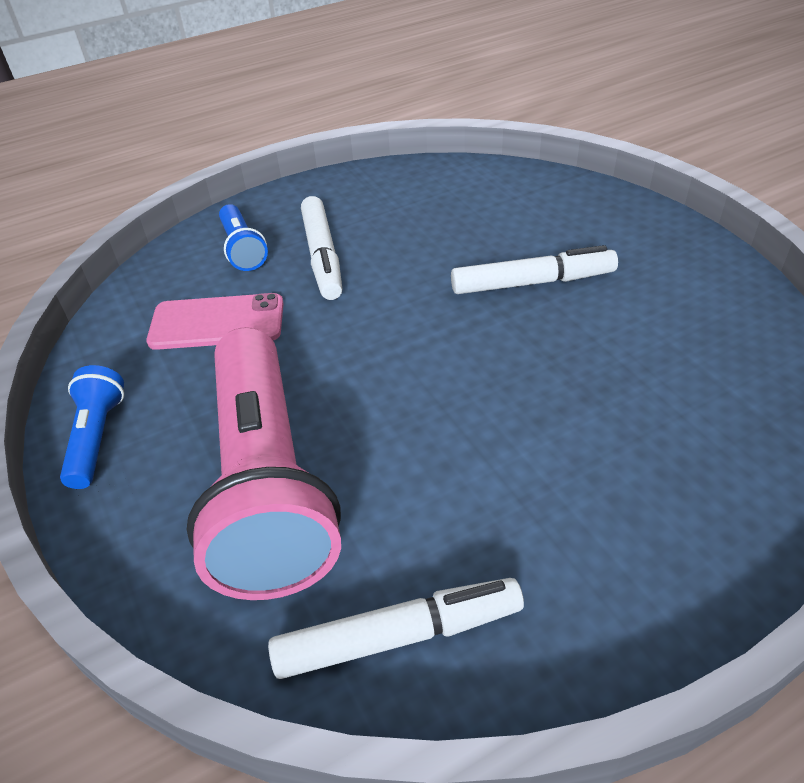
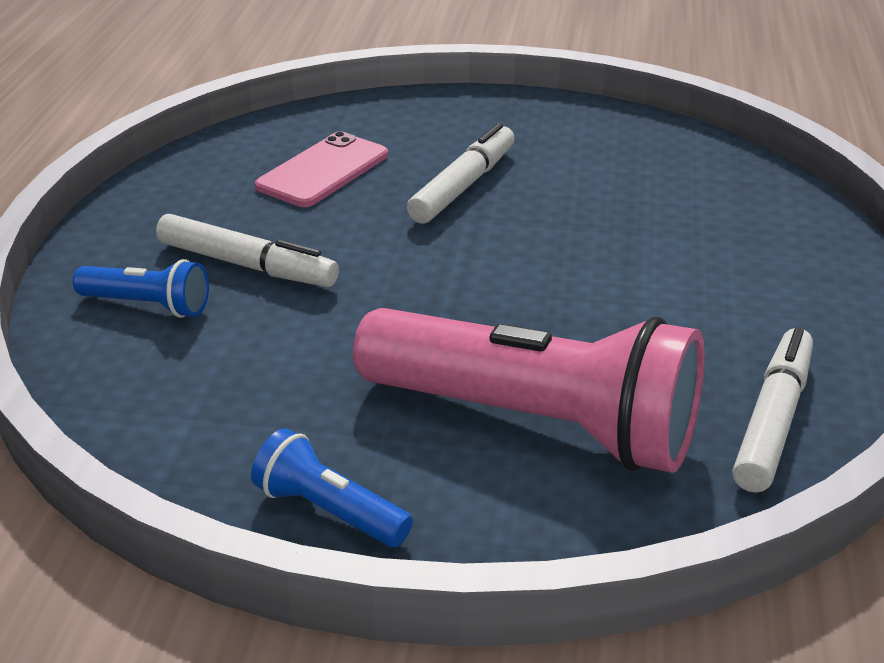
camera: 55 degrees left, 10 degrees down
pink phone [146,293,284,350] -> pink phone moved to [255,131,388,207]

